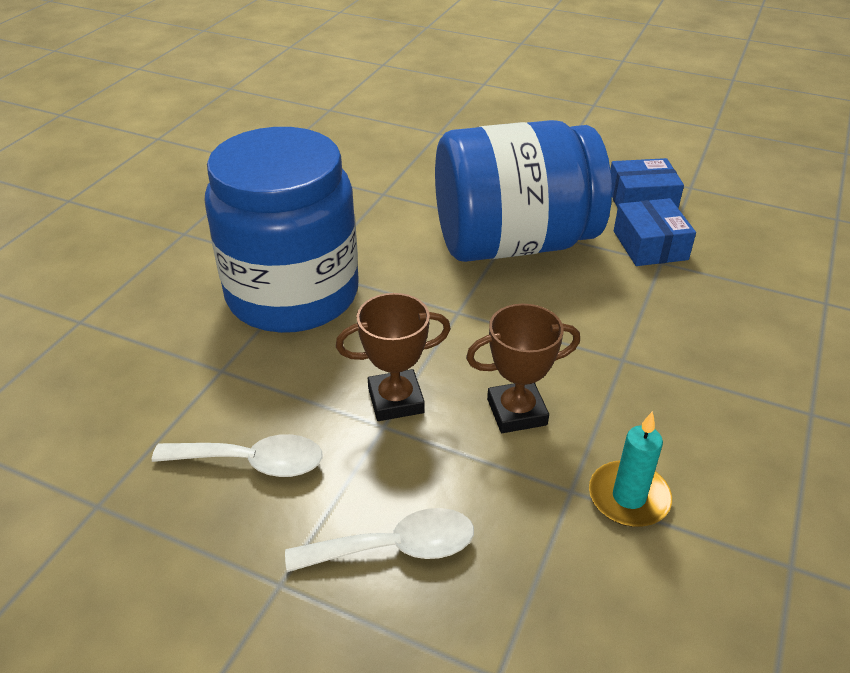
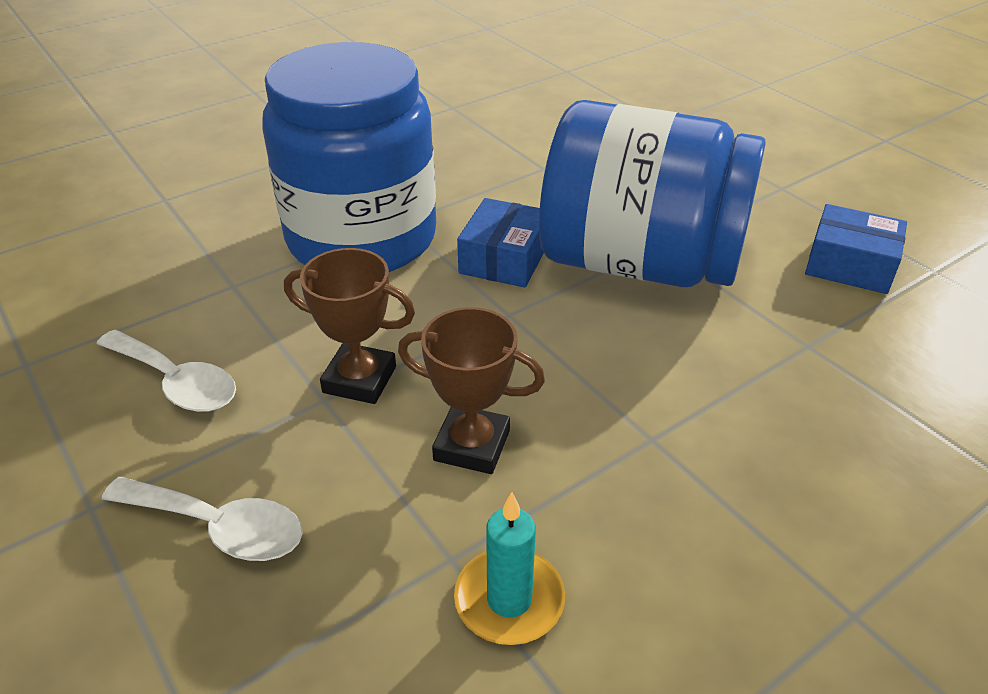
camera: 30 degrees right, 0 degrees up
blue box [614,198,696,266] -> blue box moved to [457,198,544,288]

